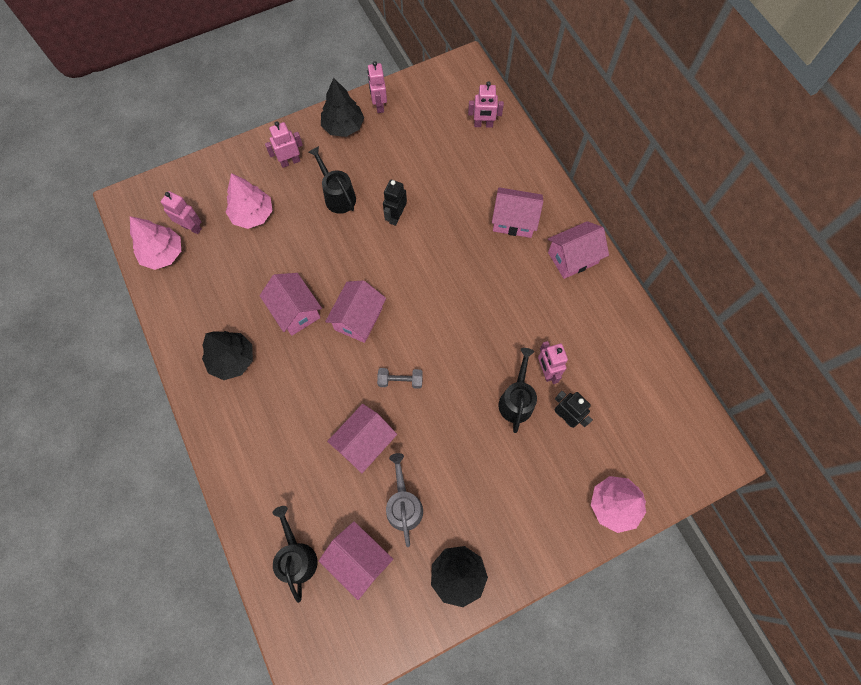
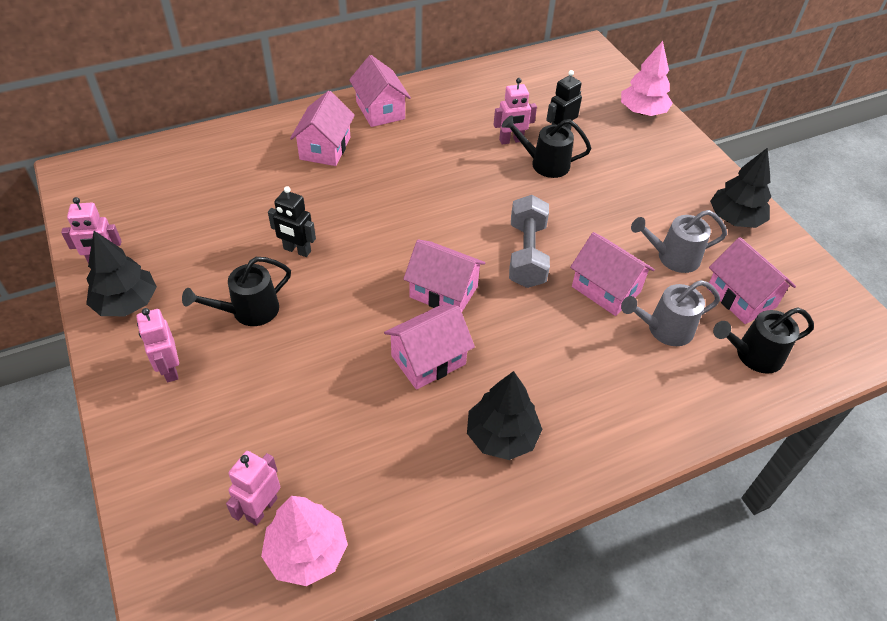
camera: 90 degrees left, 20 degrees down
pink tree [226,173,272,229] -> none
pink house [319,521,393,600] -> pink house turned 75 degrees counterclockwise [707,237,796,324]
grey dumbbell [377,368,423,389] -> grey dumbbell [509,195,550,288], size x1.76
pink robot [468,81,504,128] -> none
none -> grey watering can [621,280,720,346]

